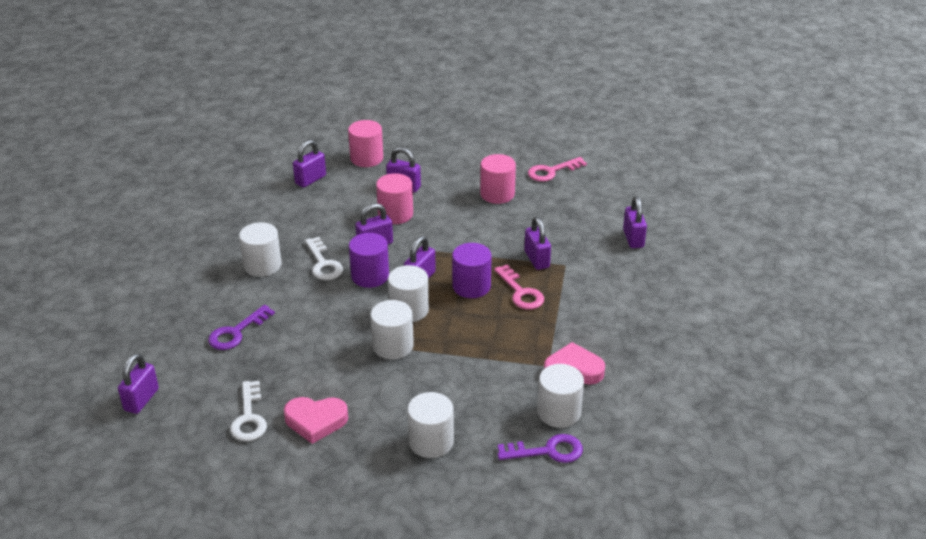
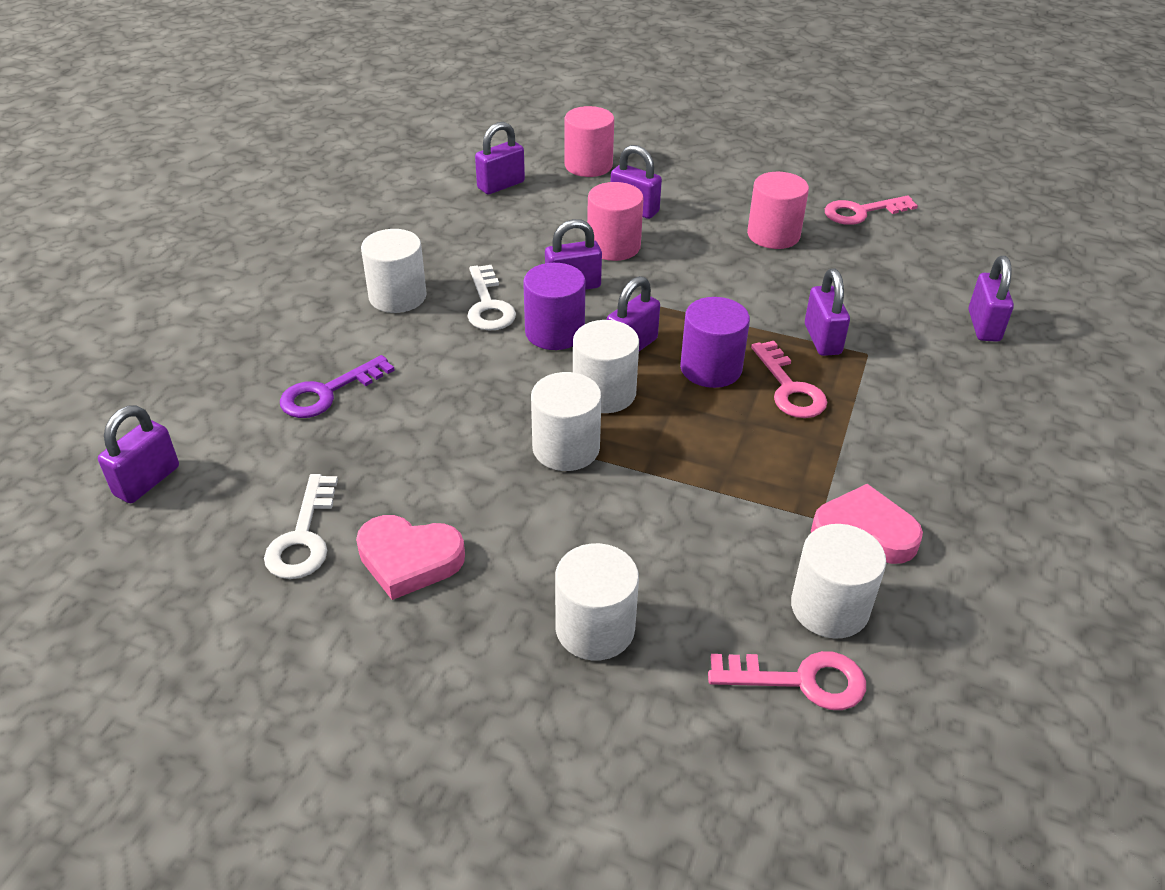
camera: 10 degrees right, 5 degrees up
purple key [498,434,583,463] -> pink key [708,651,866,710]

